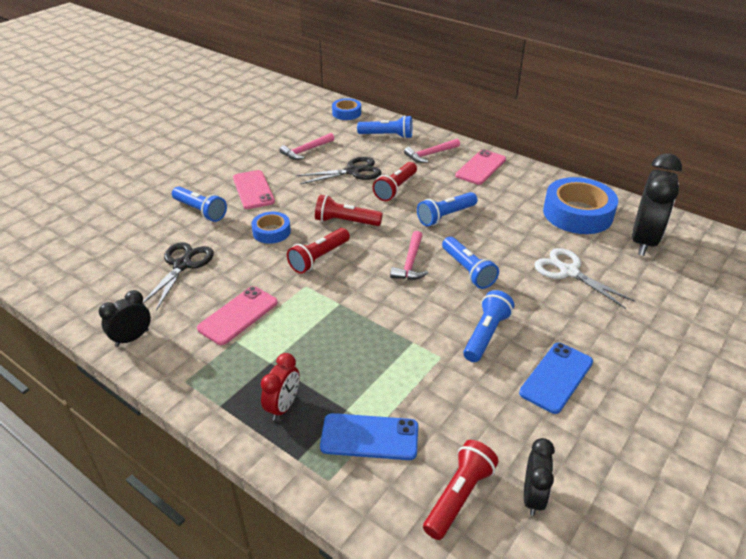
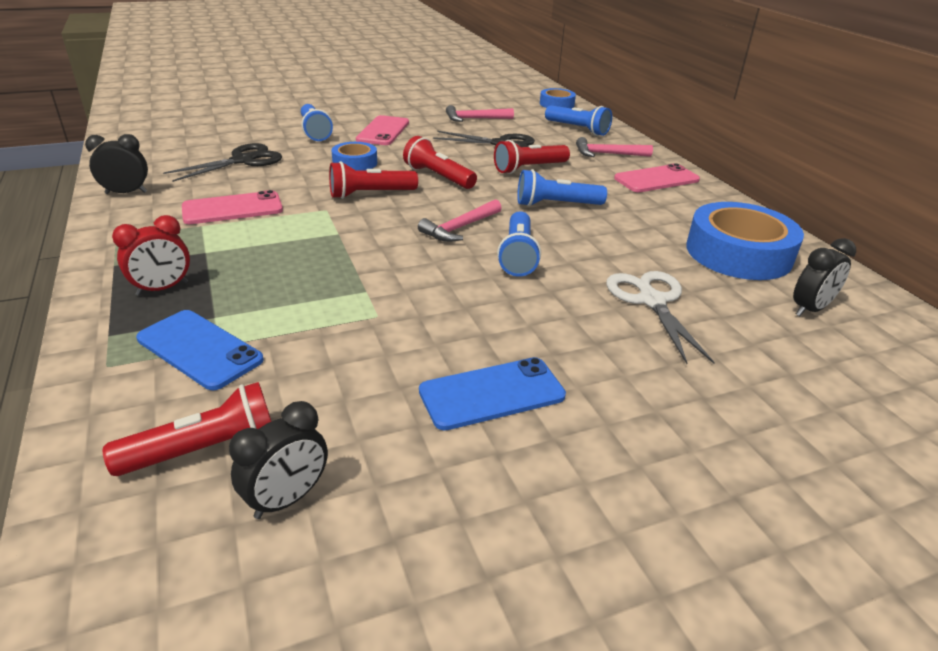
camera: 30 degrees right, 5 degrees down
blue flashlight [463,290,514,362] -> none
black clock [632,153,682,256] -> black clock [793,238,856,316], size x0.53

